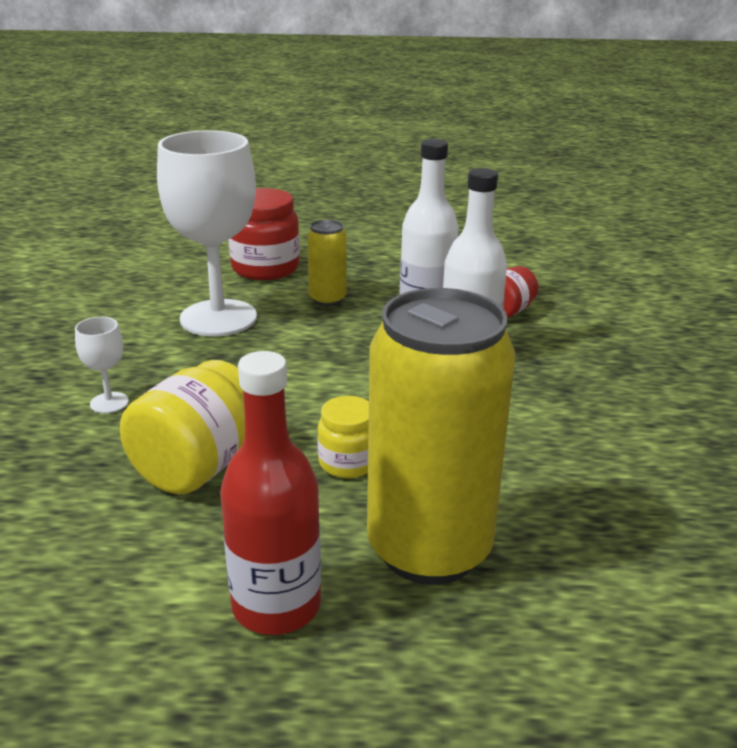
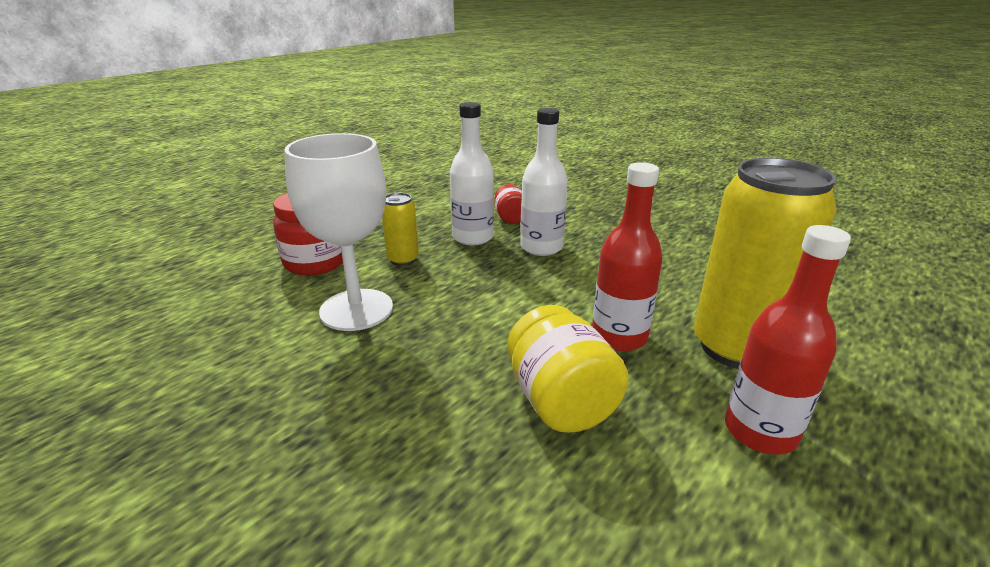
camera: 50 degrees left, 0 degrees up
white goblet [75,317,129,414] -> none
yellow jar [317,396,369,478] -> red bottle [592,162,663,351]

